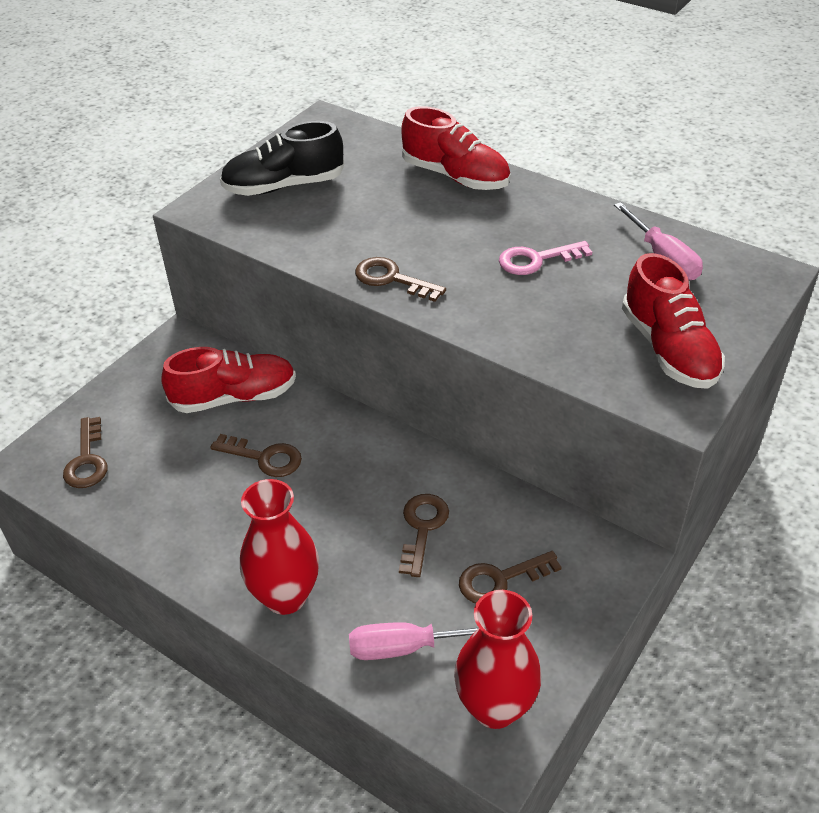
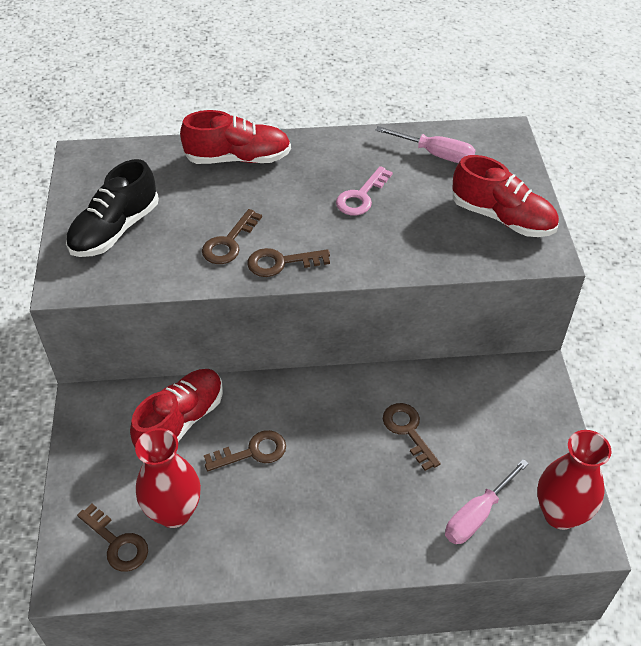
camera: 40 degrees left, 5 degrees up
red vase [240,479,319,615] -> red vase moved to [135,428,201,528]
brown key [459,551,562,603] -> brown key moved to [202,209,262,264]

